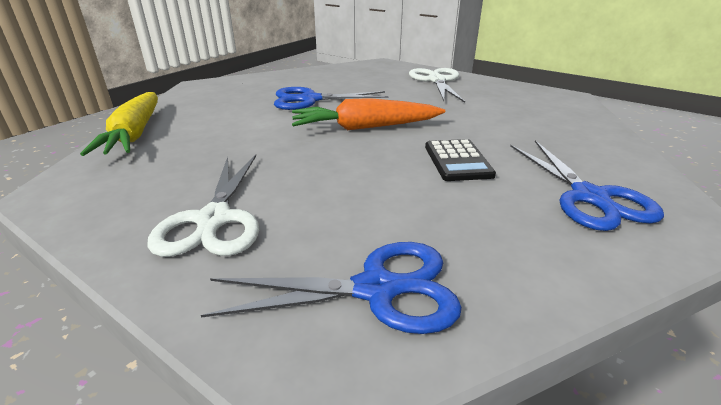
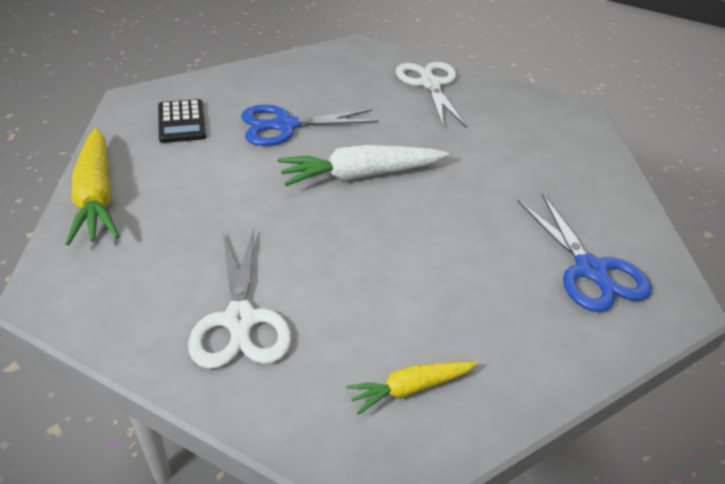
camera: 10 degrees left, 10 degrees up
blue scissors [201,242,462,334] -> yellow carrot [346,361,477,415]
orange carrot [292,98,445,130] -> white carrot [278,145,448,186]
black calculator [425,139,496,181] -> black calculator moved to [158,99,206,143]

